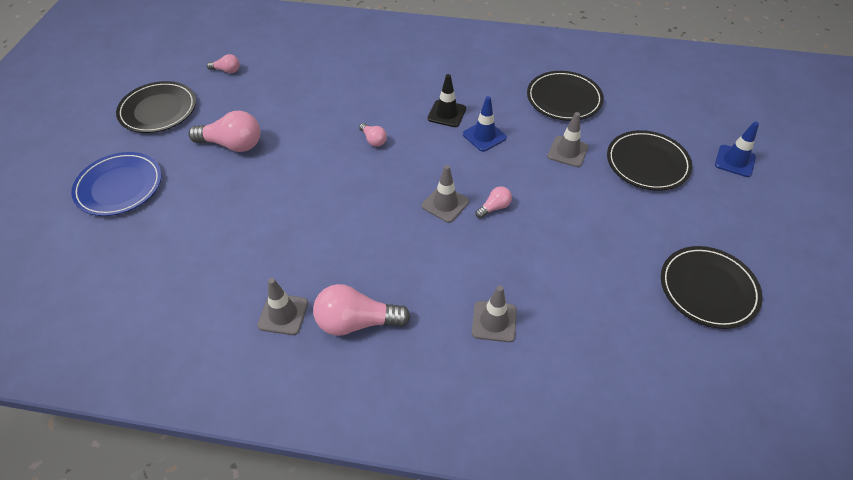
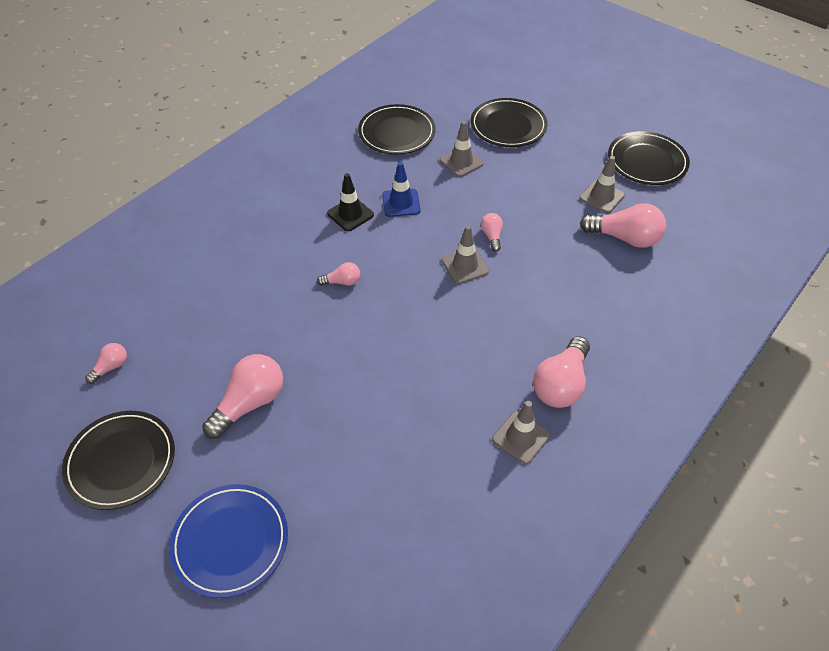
camera: 60 degrees left, 0 degrees up
grey traffic cone [472,285,517,342] -> grey traffic cone moved to [579,156,625,213]
blue traffic cone [715,121,759,177] -> none
none -> pink light bulb [580,203,666,248]

